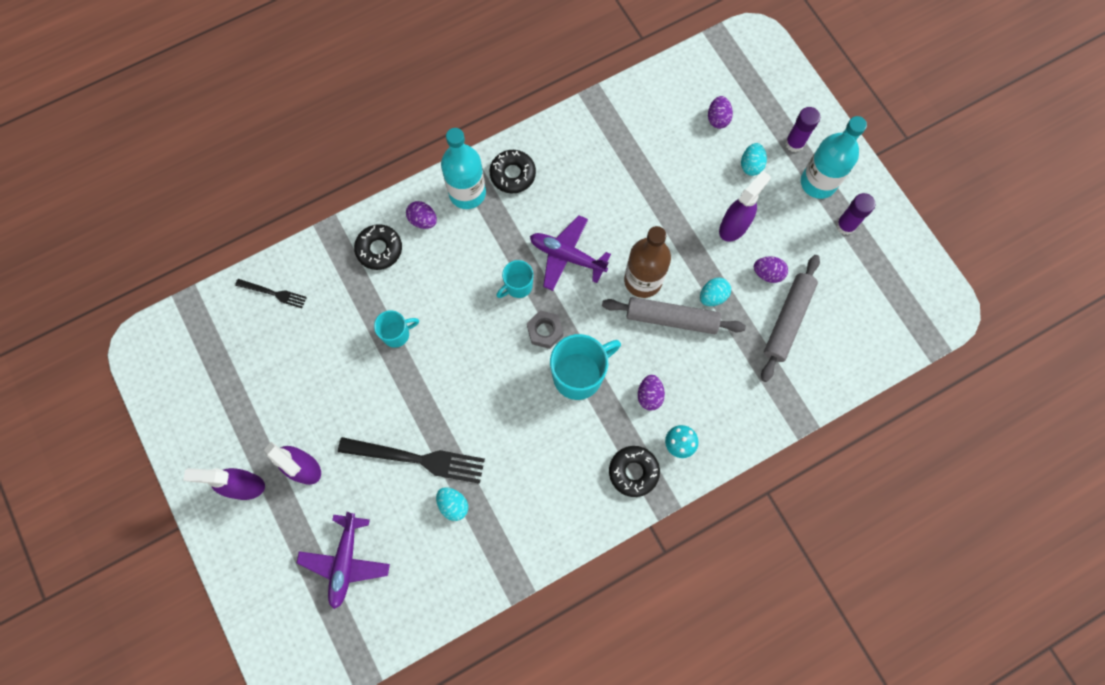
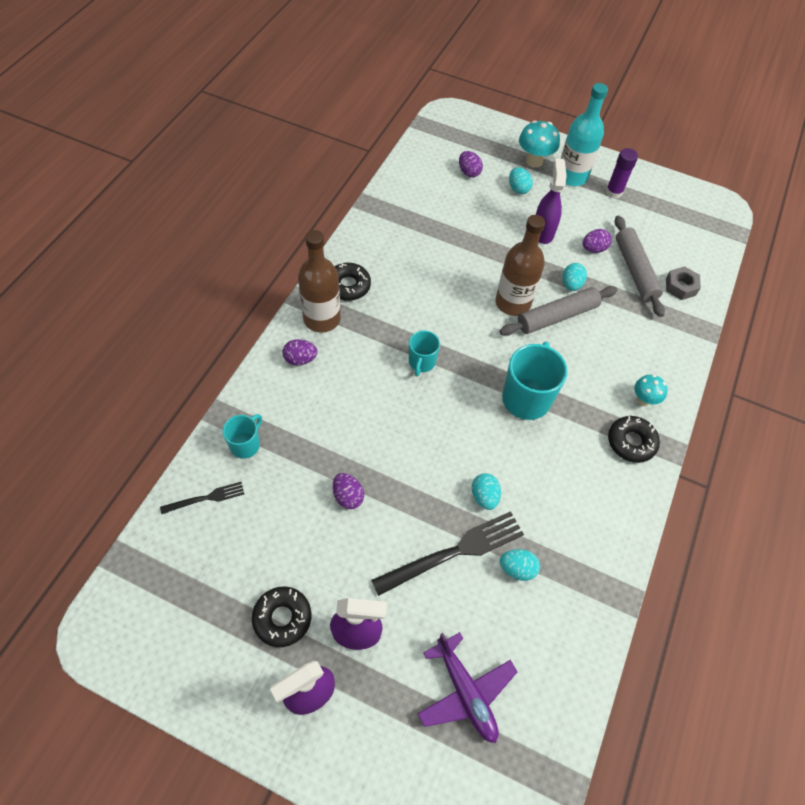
camera: 40 degrees left, 15 degrees down
black donut [354,224,402,270] -> black donut moved to [252,587,312,647]
turquoise mug [374,310,419,348] -> turquoise mug moved to [223,414,262,459]
turquoise bottle [441,128,486,209] -> brown bottle [298,230,341,333]
grey nut [527,310,563,349] -> grey nut moved to [666,266,701,300]
purple plane [530,215,611,291] -> none
purple egg [638,375,665,411] -> purple egg moved to [333,473,364,509]
purple glue stick [785,107,820,152] -> turquoise mushroom [519,120,560,168]
none -> turquoise egg [472,473,501,510]

